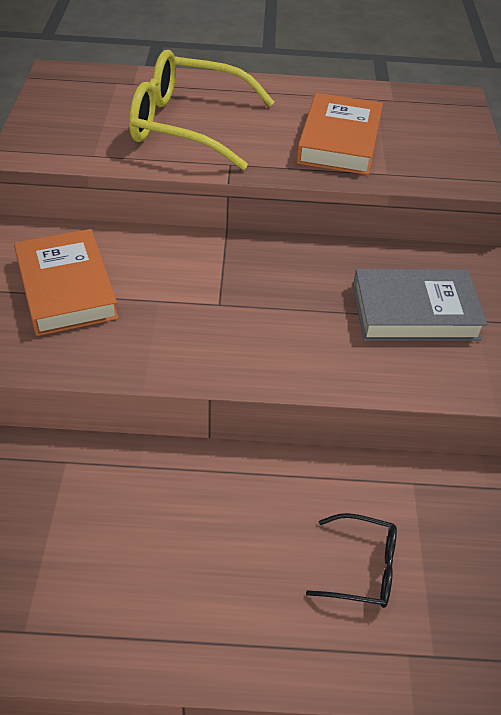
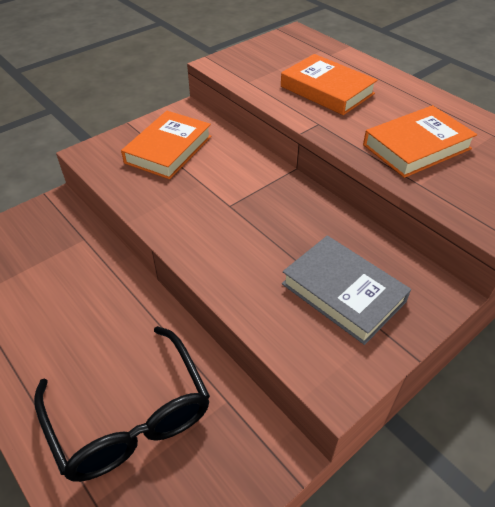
camera: 50 degrees right, 0 degrees up
yellow glasses [129,50,274,170] -> orange book [281,54,377,115]
black glasses [306,513,397,608] -> black glasses [34,326,210,482], size x2.03

